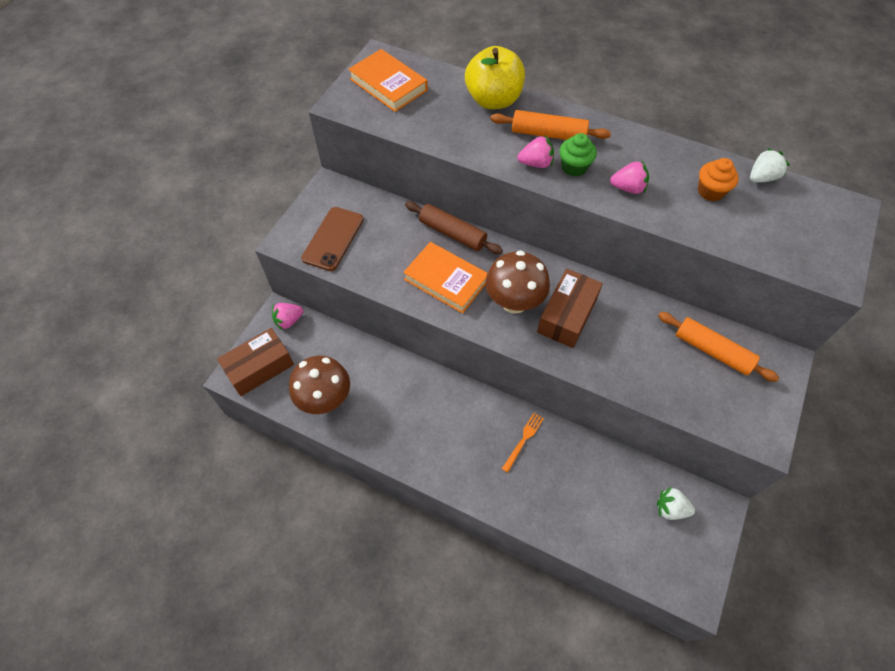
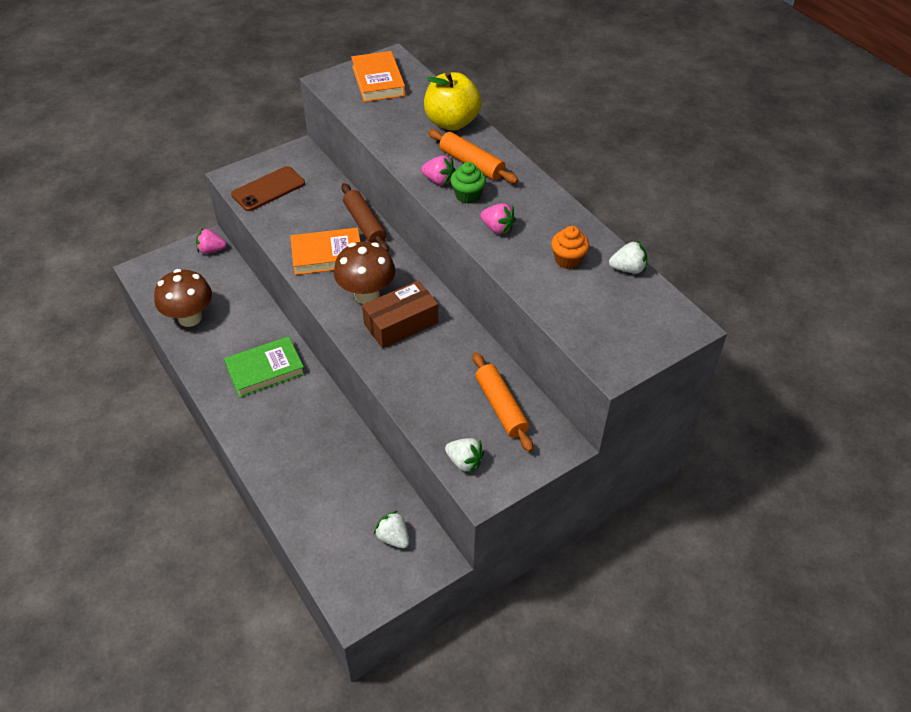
camera: 30 degrees right, 10 degrees down
brown box [217,328,294,396] -> none
orange book [403,242,488,314] -> orange book turned 75 degrees counterclockwise [290,227,360,275]
orange fork [502,413,544,473] -> none
none -> green book [224,336,305,398]
none -> white strawberry [445,438,484,473]

